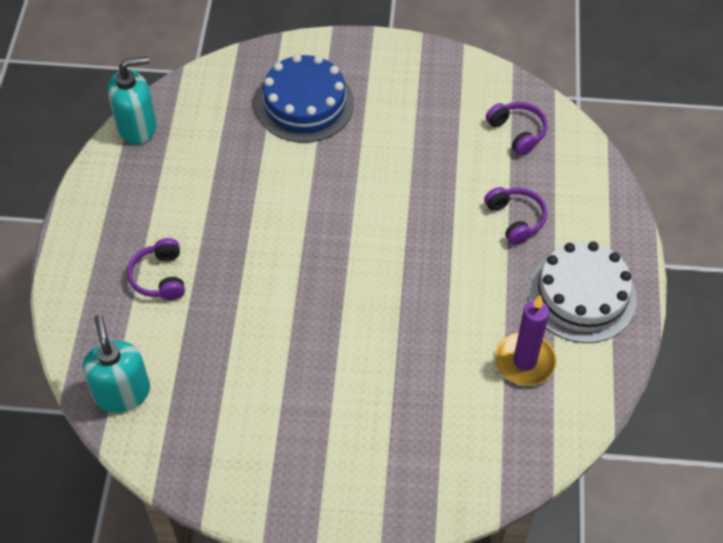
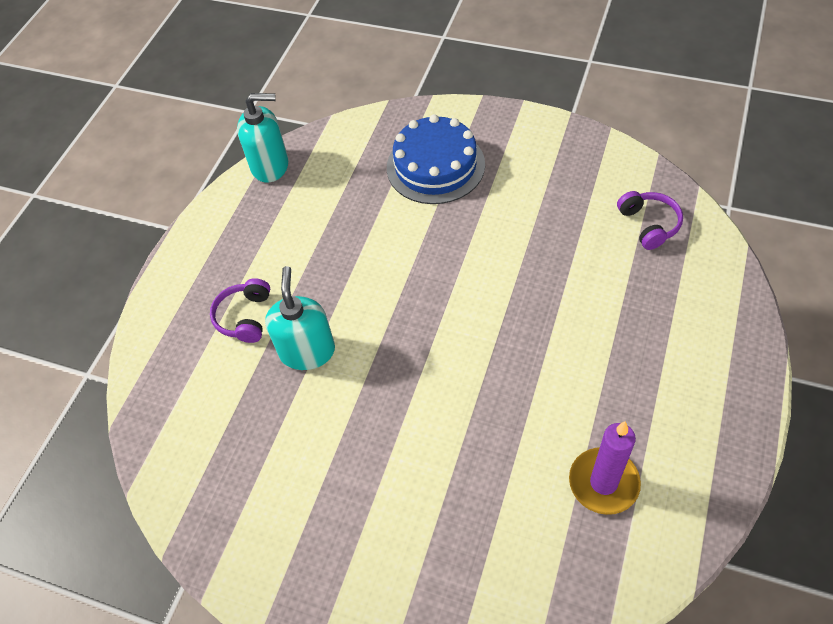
camera: 20 degrees right, 0 degrees up
turquoise soap dispenser [82,315,150,413] -> turquoise soap dispenser moved to [265,266,335,370]
purple headphones [484,187,547,245] -> none
white cake [528,242,637,343] -> none

